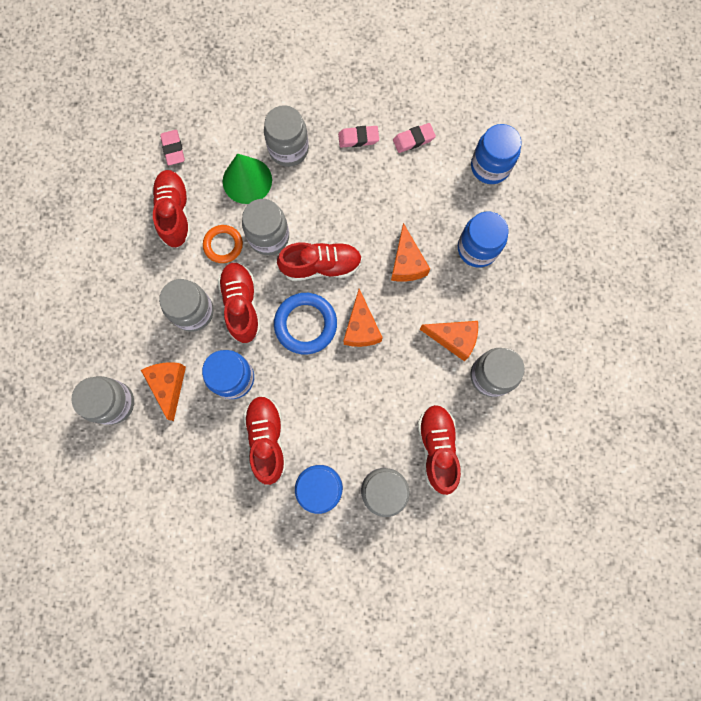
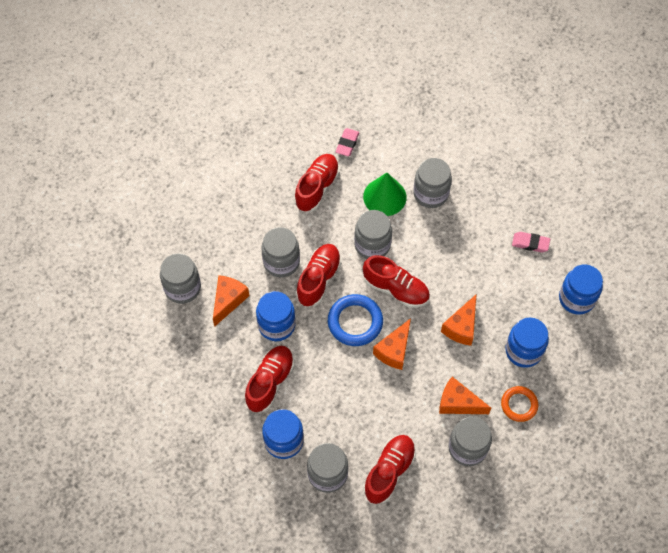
camera: 35 degrees right, 15 degrees down
orange ring [203,225,243,263] -> orange ring moved to [501,386,538,422]
pink eraser [338,126,379,148] -> none
orange cheese [419,321,478,361] -> orange cheese turned 150 degrees clockwise [439,377,491,414]

